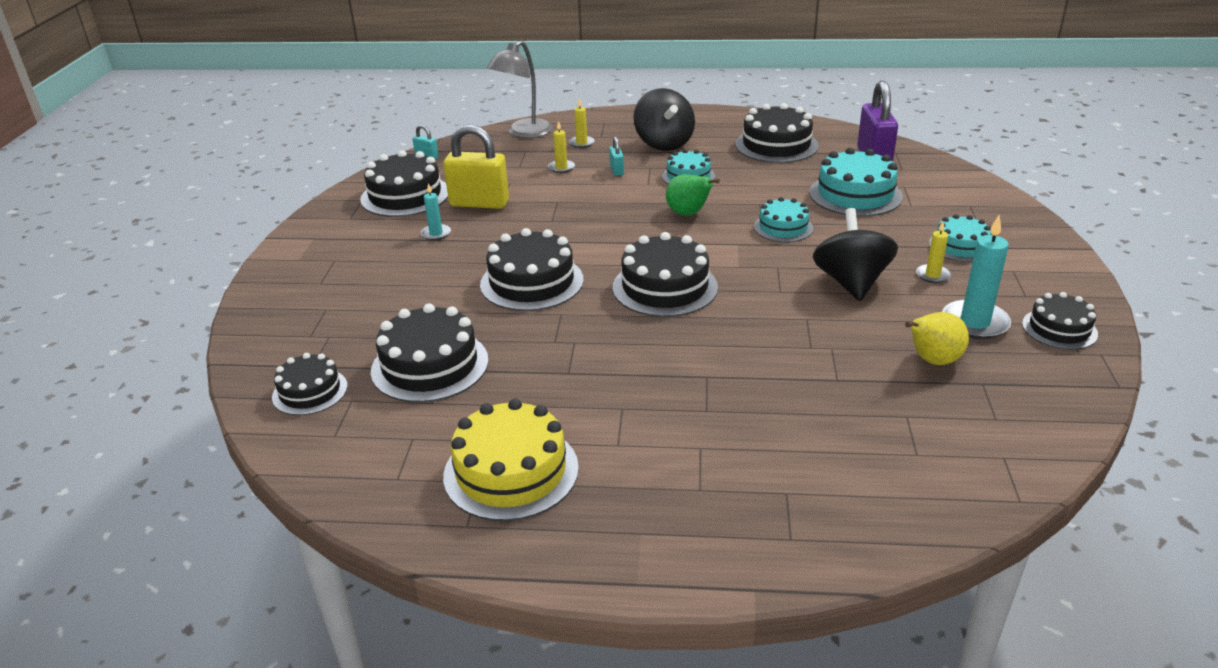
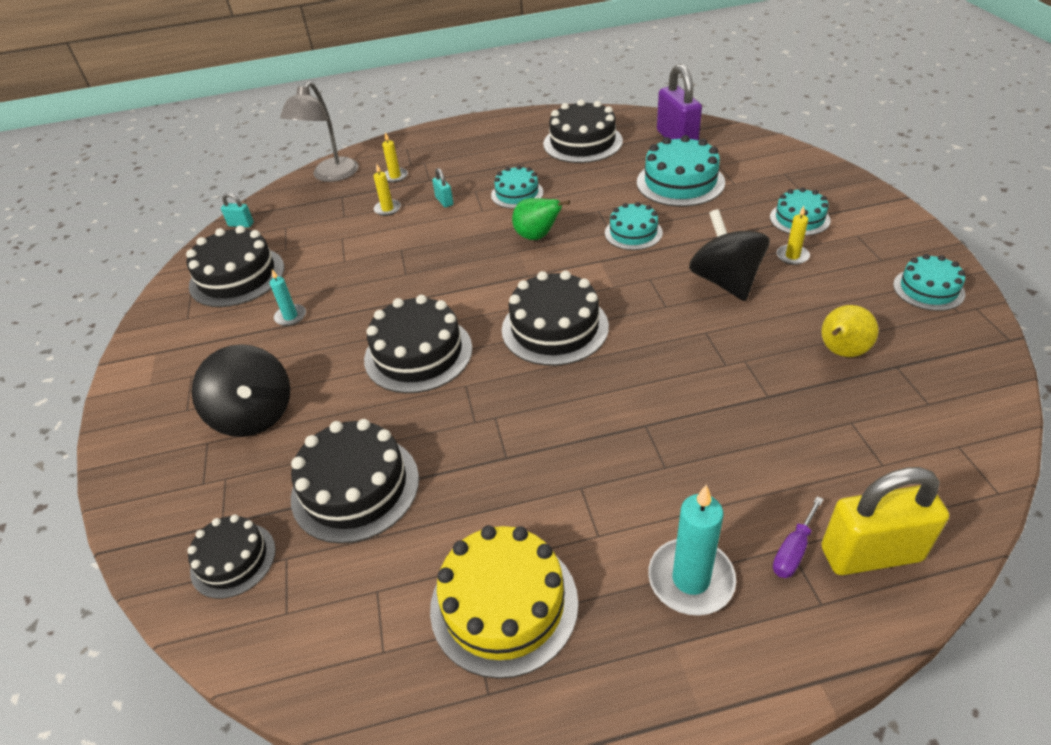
camera: 15 degrees left, 10 degrees up
yellow padlock [443,124,509,209] -> yellow padlock moved to [821,467,949,575]
black spinning top [634,88,695,151] -> black spinning top moved to [191,344,290,437]
turquoise candle [942,215,1011,339] -> turquoise candle moved to [648,484,736,616]
black cake [1022,292,1098,350] -> turquoise cake [893,254,966,311]
none -> purple screwdriver [773,496,824,578]

